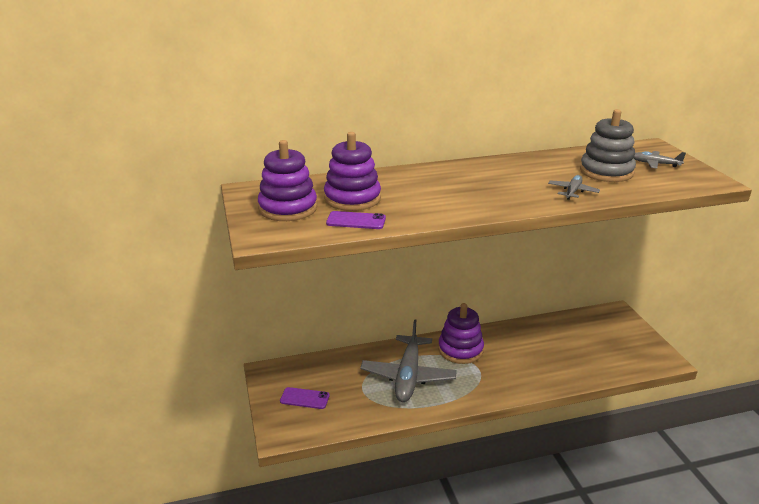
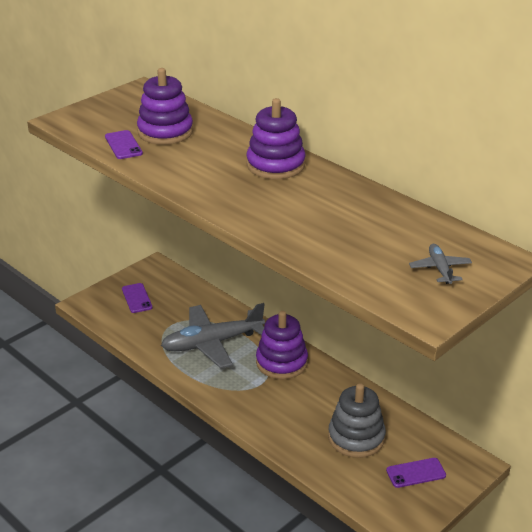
camera: 60 degrees right, 5 degrees up
purple stacking toy [258,140,317,221] -> purple stacking toy moved to [247,98,305,179]
grey plane [548,175,600,200] -> none
grey stacking toy [580,109,636,182] -> grey stacking toy moved to [328,384,386,458]
none -> purple phone [386,458,446,488]

